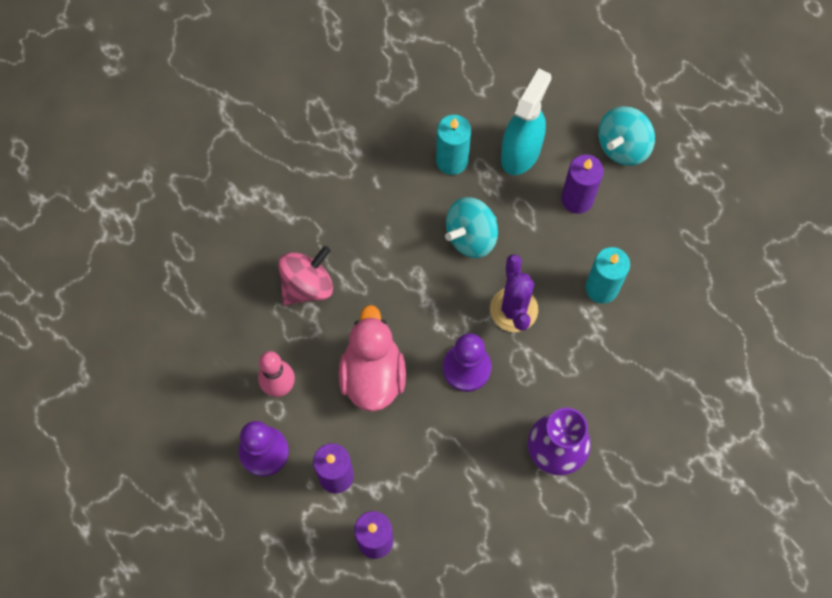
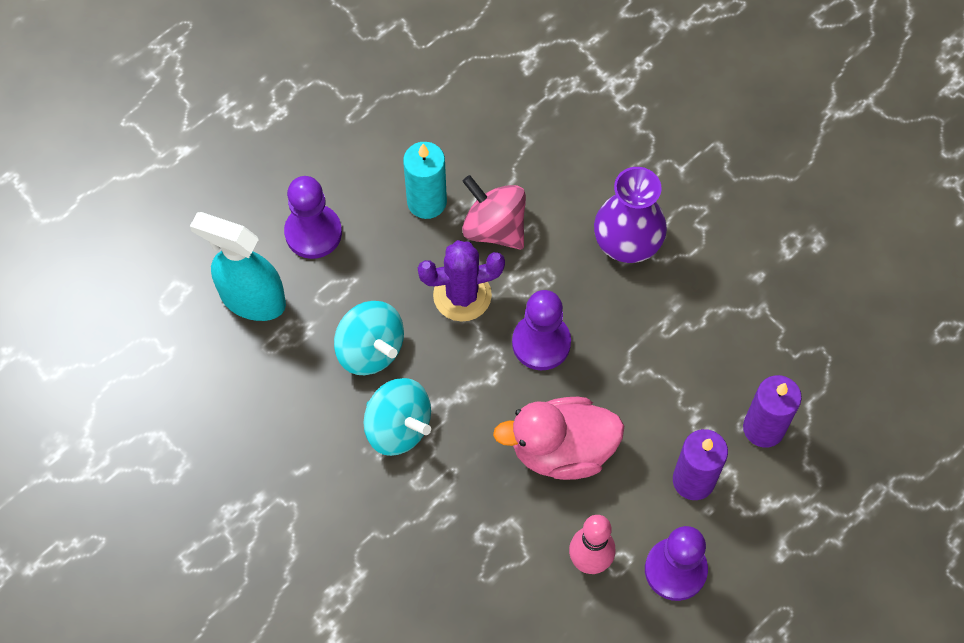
camera: 95 degrees left, 5 degrees down
pink spinning top [278,246,333,306] -> pink spinning top moved to [462,175,526,250]
turquoise candle [436,115,471,175] -> none
purple candle [561,154,604,214] -> purple pawn [284,176,342,259]
turquoise spinning top [599,106,655,166] -> turquoise spinning top moved to [364,378,431,456]

